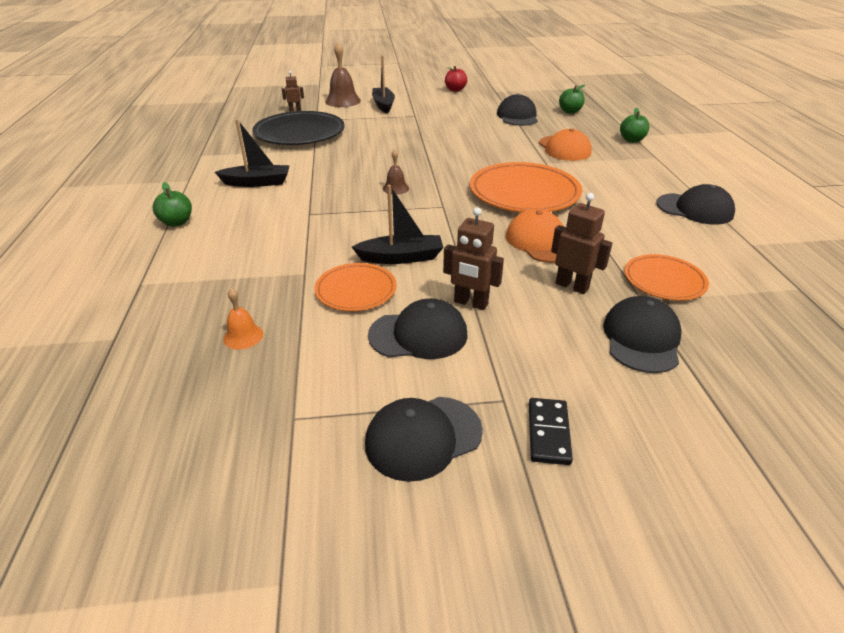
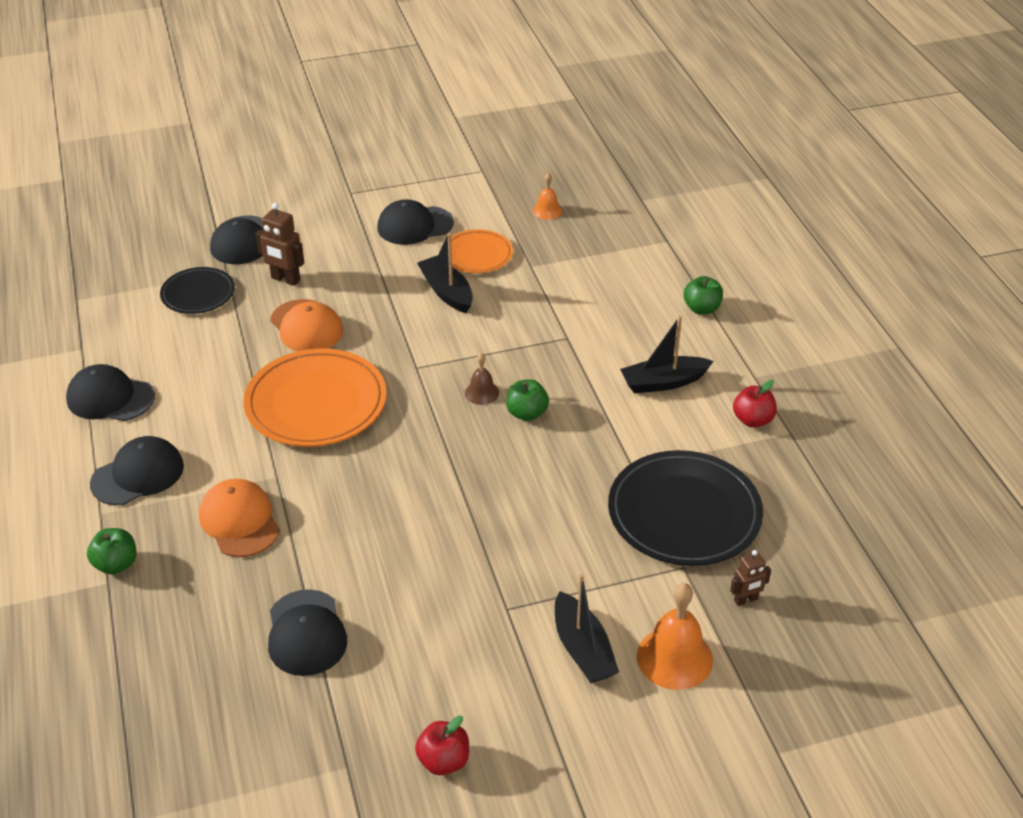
camera: 170 degrees right, 5 degrees up
brown bell [325,42,361,107] -> orange bell [637,583,713,690]
black boat [352,185,443,264] -> black boat turned 75 degrees clockwise [417,233,473,313]
black cap [365,397,483,482] -> black cap moved to [90,436,184,505]
brown robot [443,207,504,310] -> none
black domino [529,398,573,465] -> none
green apple [559,85,585,114] -> green apple moved to [506,379,549,421]
orange plate [625,254,709,300] -> black plate [160,267,235,314]
none -> red apple [733,380,777,428]

